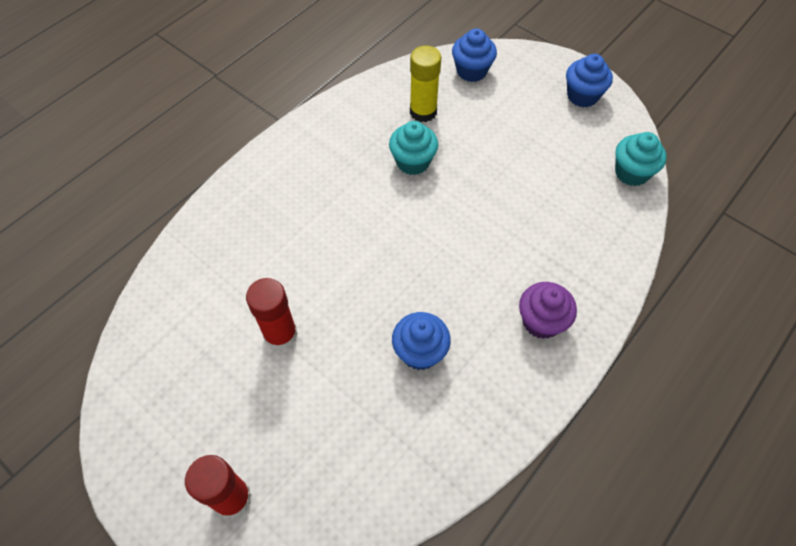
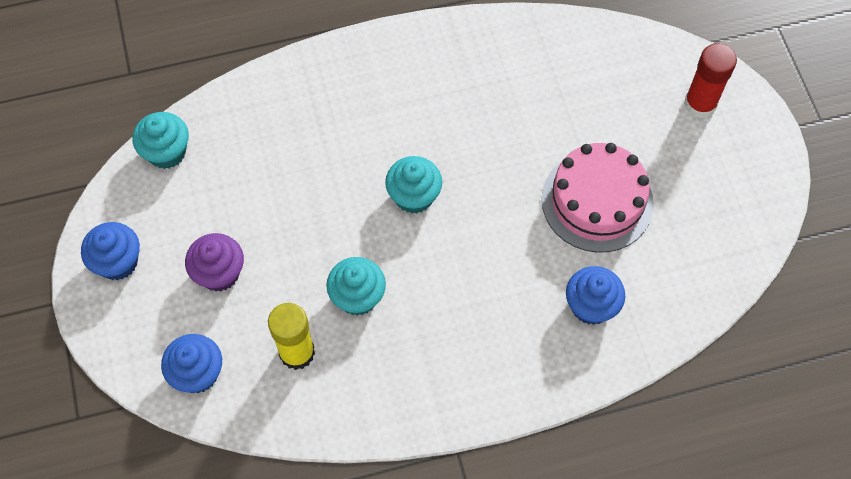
camera: 145 degrees left, 5 degrees up
red glue stick [246,278,298,350] -> pink cake [542,143,654,253]
blue cupcake [392,312,451,370] -> blue cupcake moved to [566,266,625,325]
purple cupcake [519,282,577,339] -> purple cupcake moved to [185,233,244,291]
none -> turquoise cupcake [385,156,442,214]

